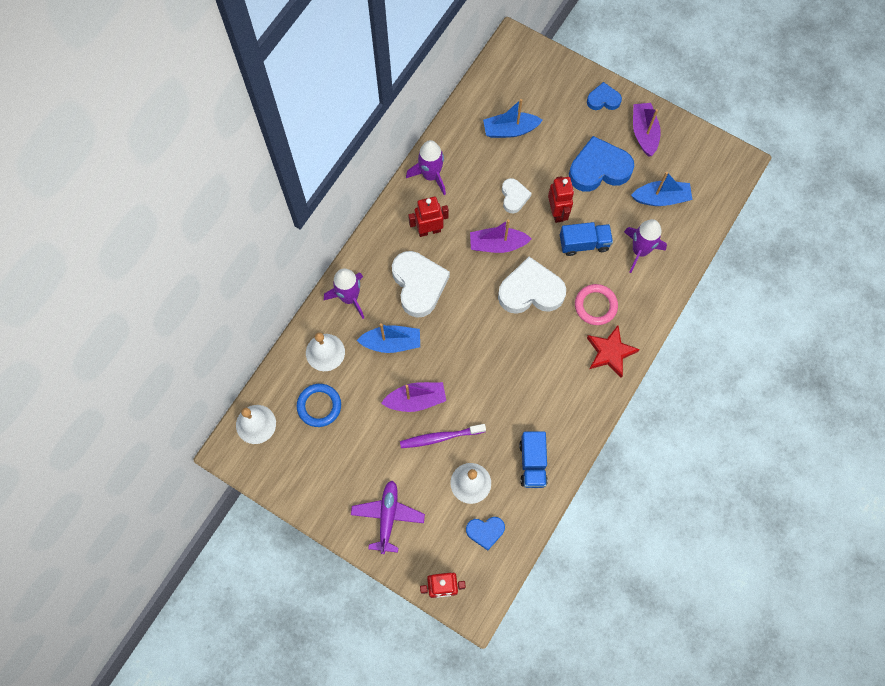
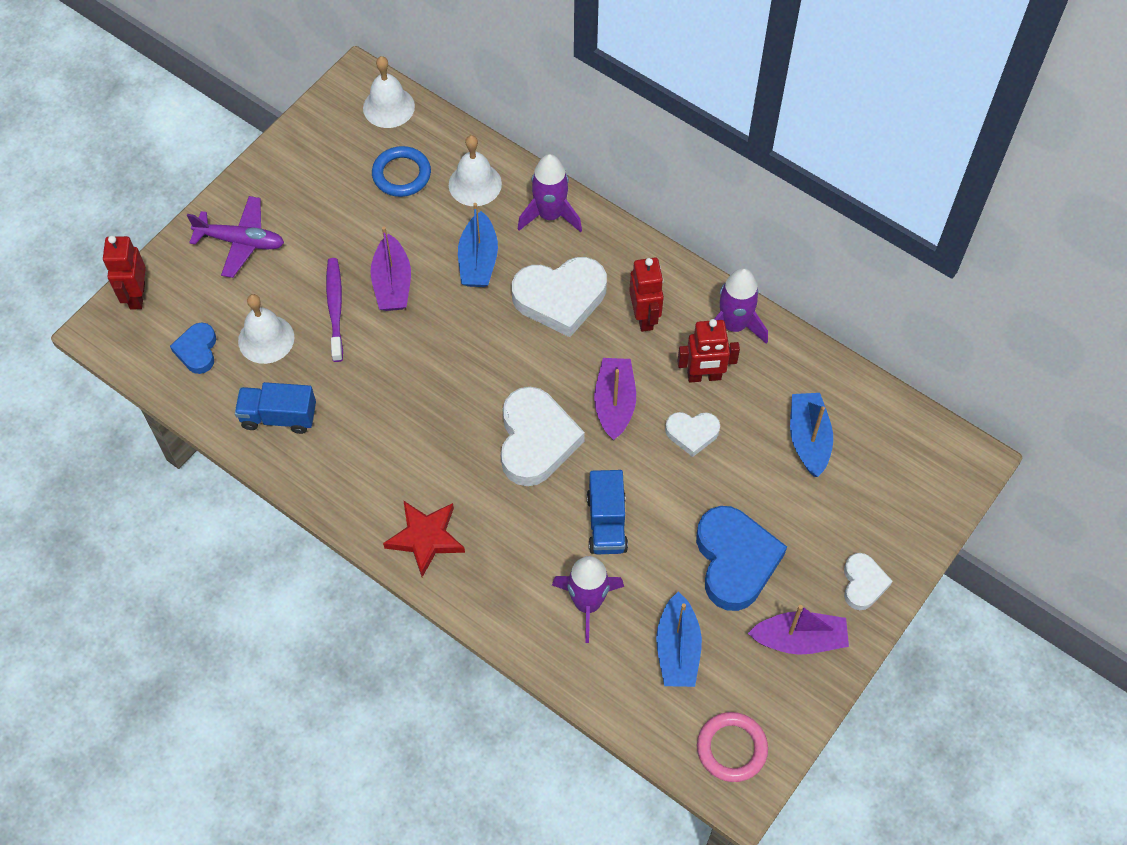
camera: 95 degrees right, 10 degrees down
red robot [548,176,574,223] -> red robot moved to [677,319,740,382]
pink ring [575,284,618,325] -> pink ring moved to [697,712,768,782]
blue heart [587,82,622,110] -> white heart [844,553,893,610]

